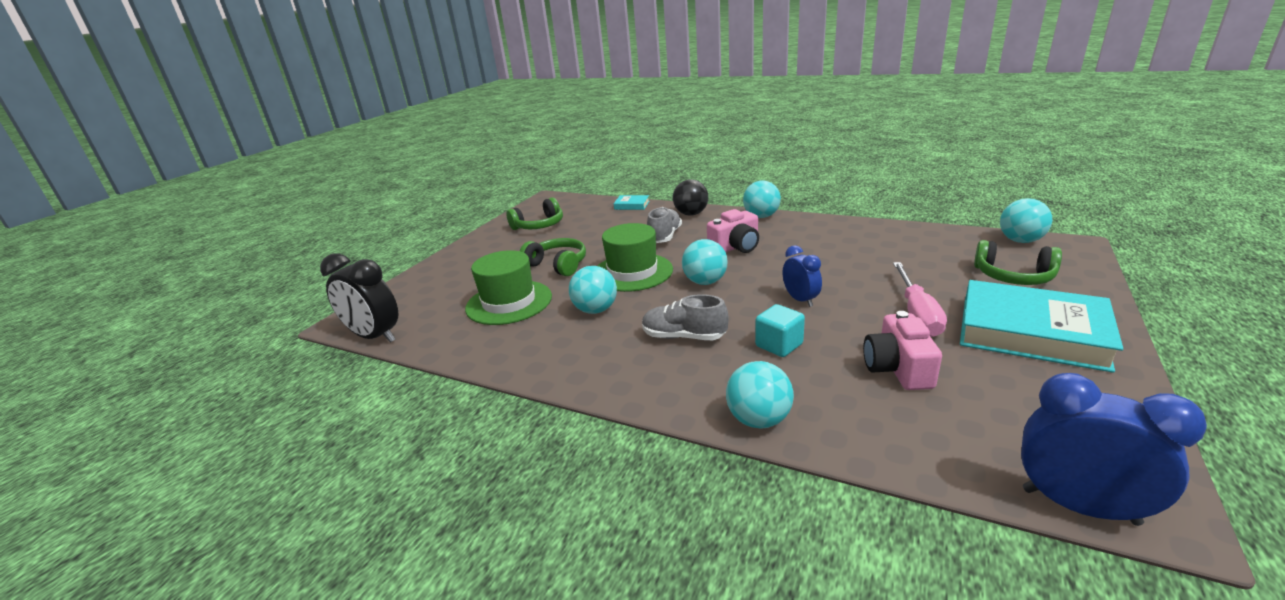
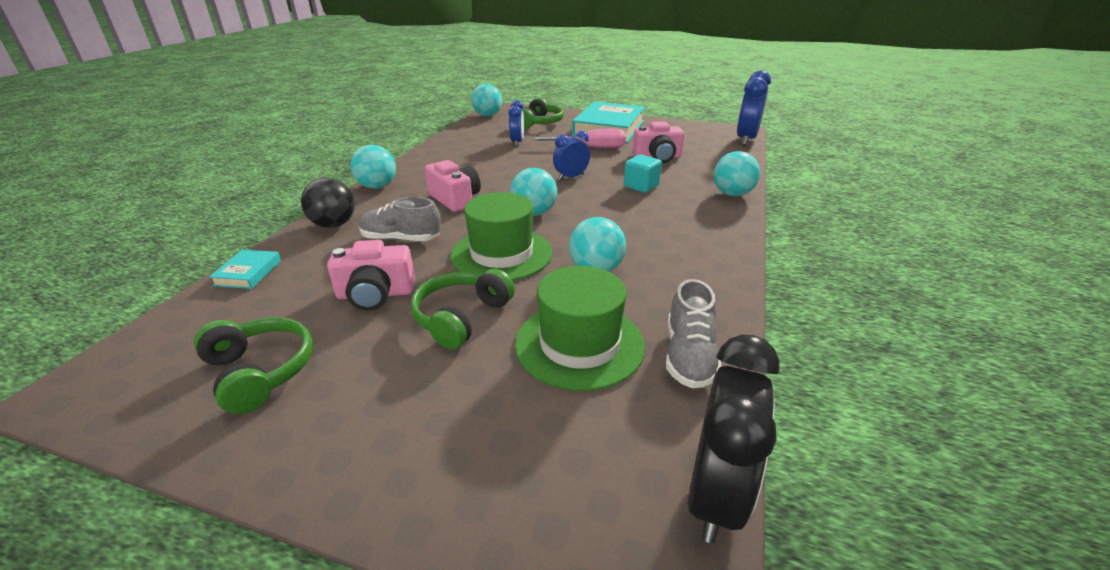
camera: 100 degrees left, 5 degrees up
grey shoe [642,294,729,340] -> grey shoe moved to [666,279,721,389]
none -> pink camera [327,240,415,311]
none -> blue clock [508,100,524,146]

